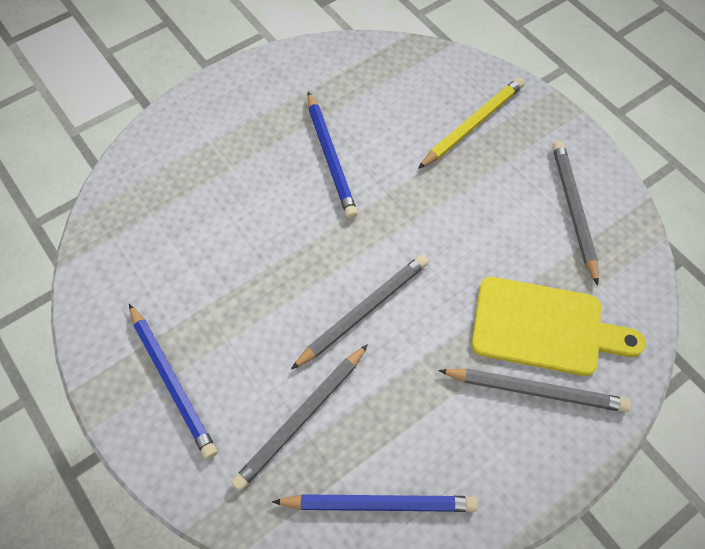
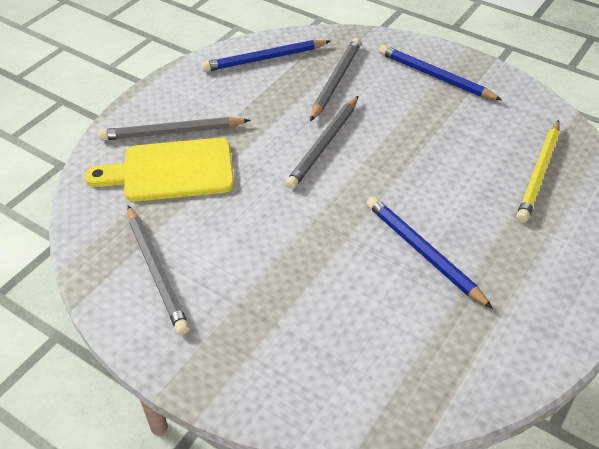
camera: 160 degrees right, 15 degrees down
yellow pencil [418,77,525,169] -> yellow pencil moved to [516,120,560,223]

